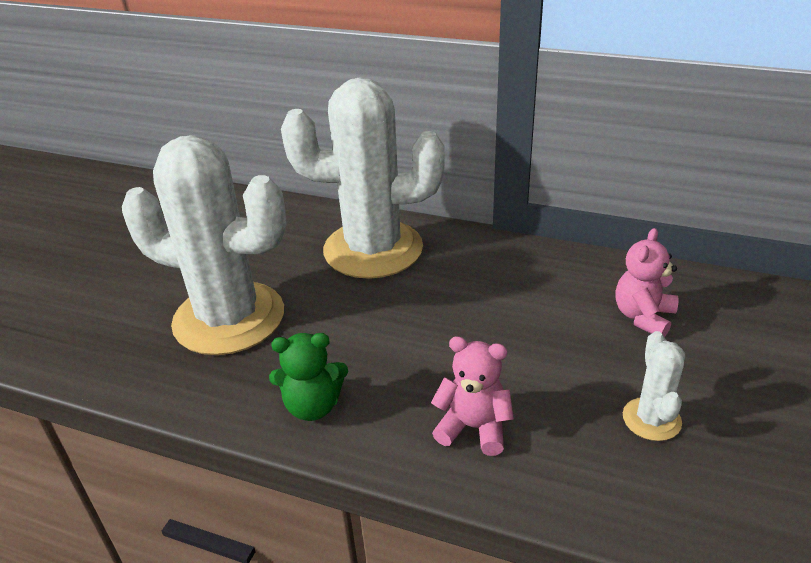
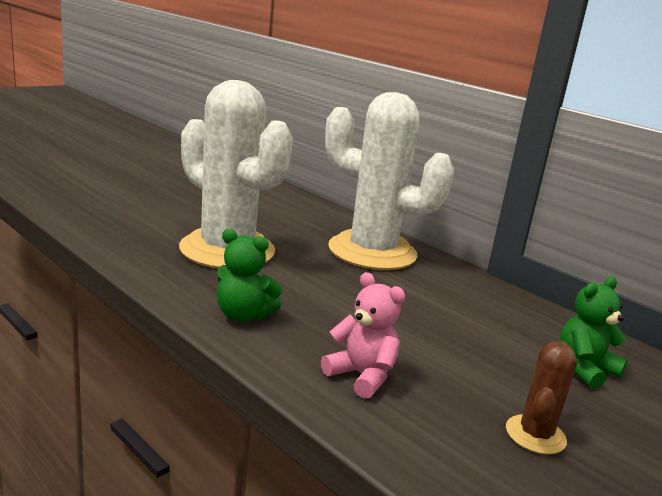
camera: 20 degrees right, 15 degrees down
pink teddy bear [615,228,679,337] -> green teddy bear [560,277,627,389]
white cactus [623,331,685,441] -> brown cactus [506,341,577,455]

